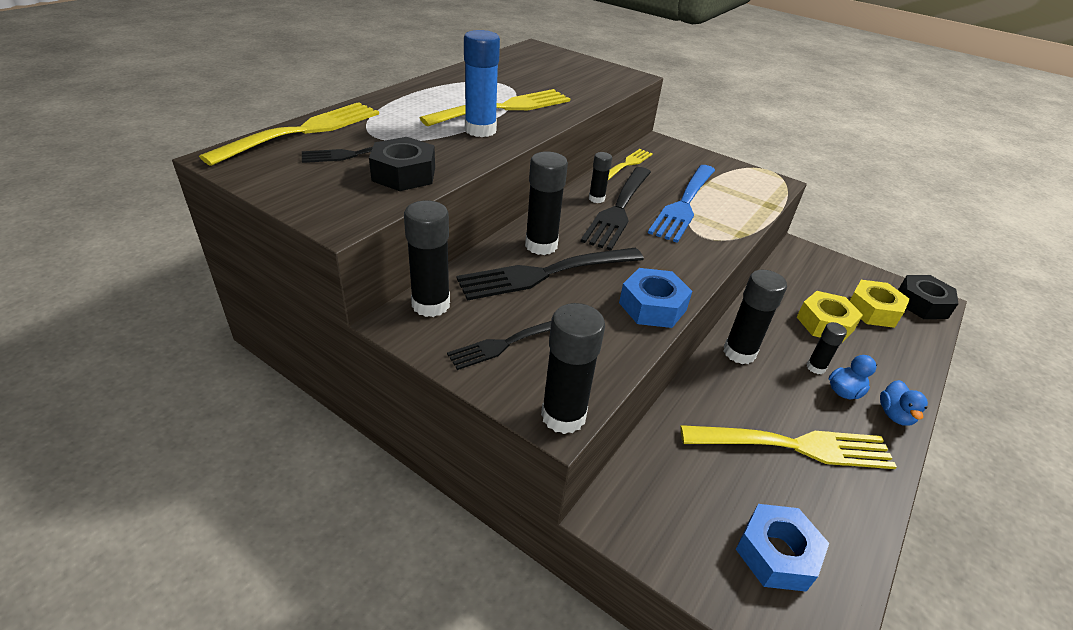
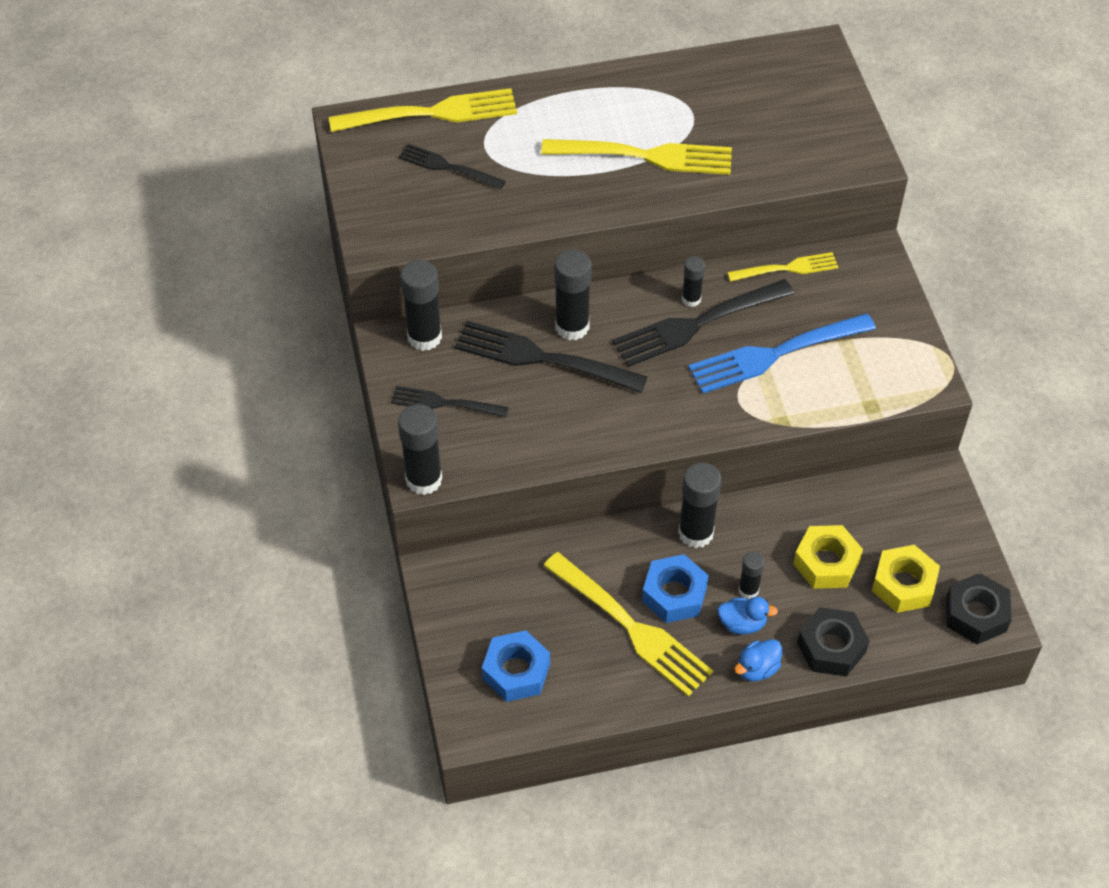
camera: 45 degrees right, 15 degrees up
black nut [369,137,435,191] -> black nut moved to [797,607,870,676]
blue glue stick [464,30,500,137] -> none
blue nut [619,268,692,328] -> blue nut moved to [642,554,709,623]

